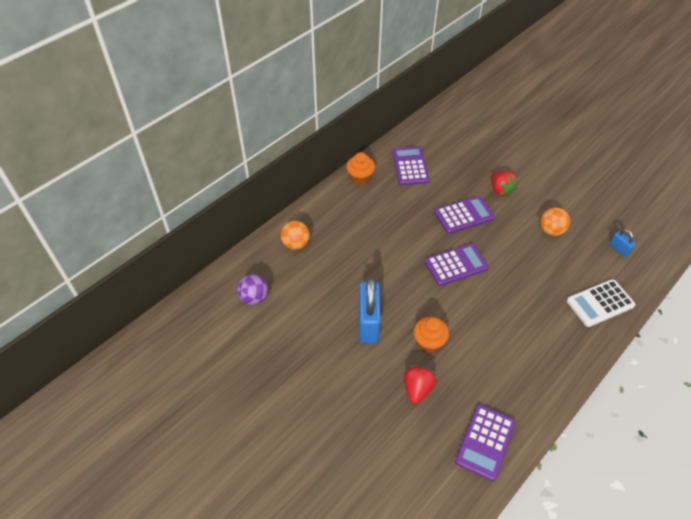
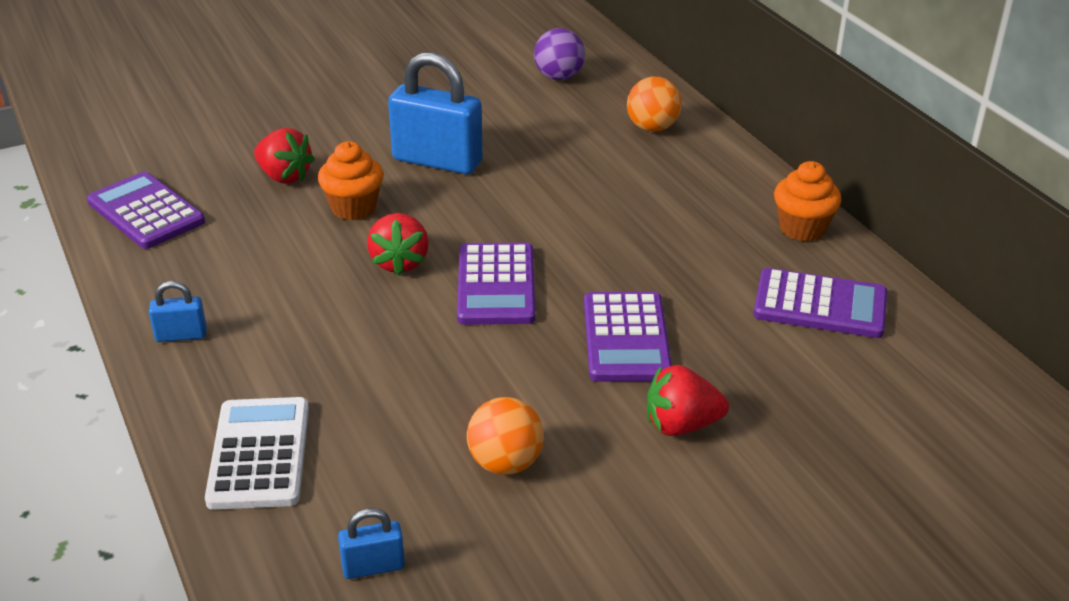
camera: 110 degrees right, 15 degrees down
none -> blue padlock [149,281,207,342]
none -> red strawberry [367,213,429,276]

